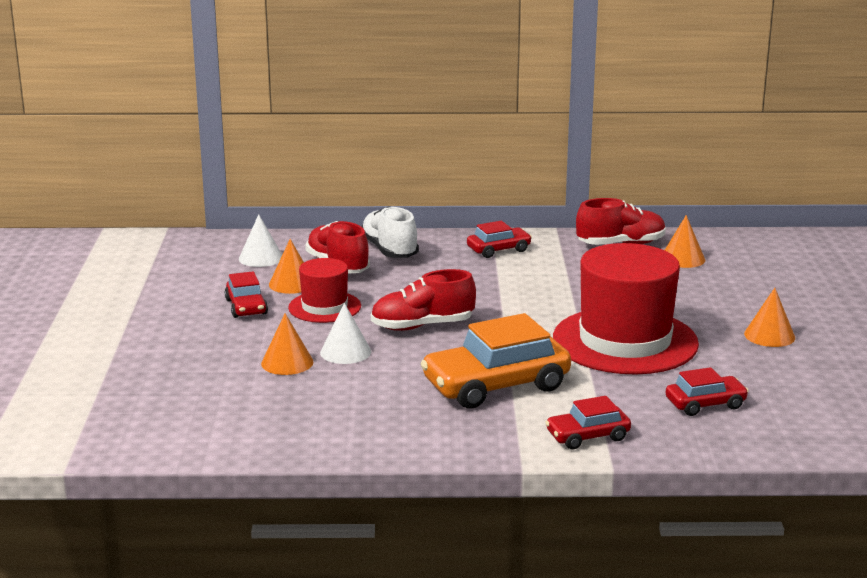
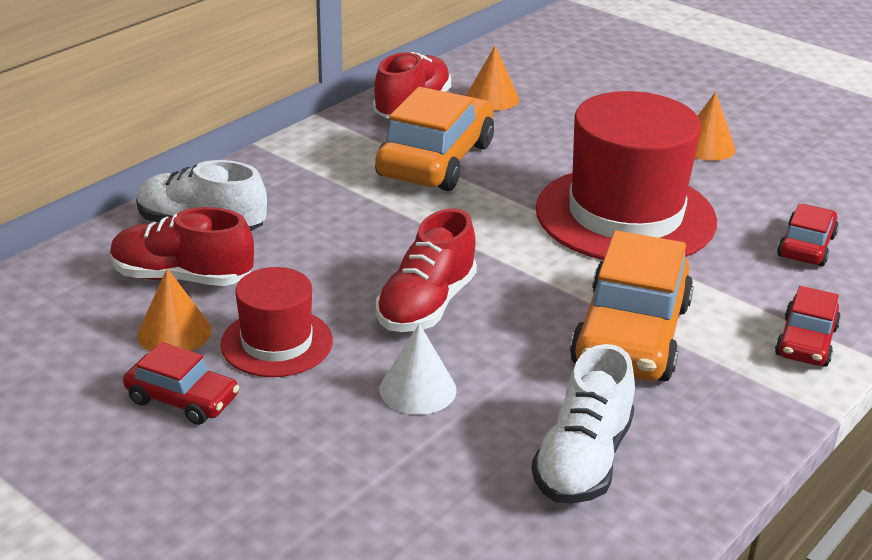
camera: 50 degrees left, 10 degrees up
white cone [239,214,282,267] -> none
orange cone [261,313,313,375] -> none
red car [467,221,532,258] -> none
none -> orange car [375,87,494,191]
none -> white shoe [531,344,635,504]

